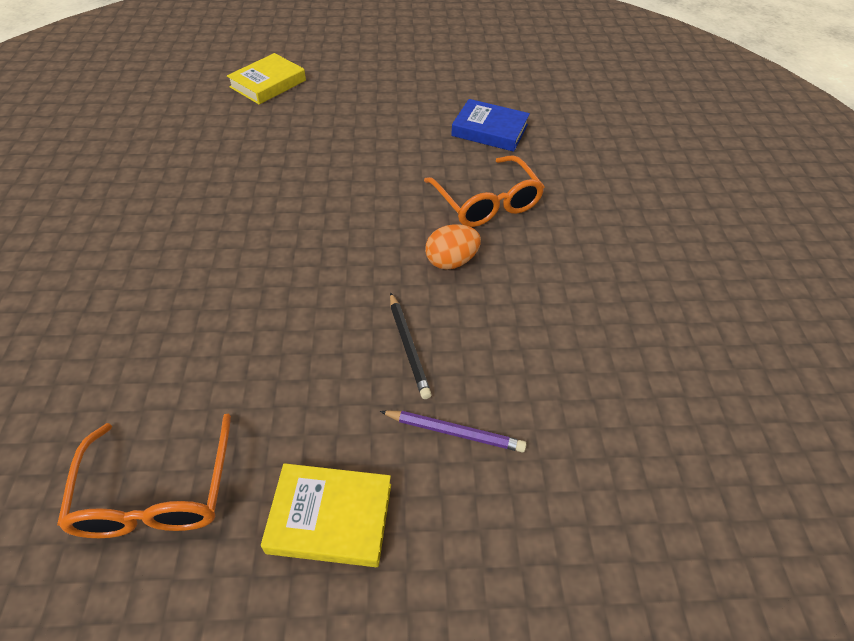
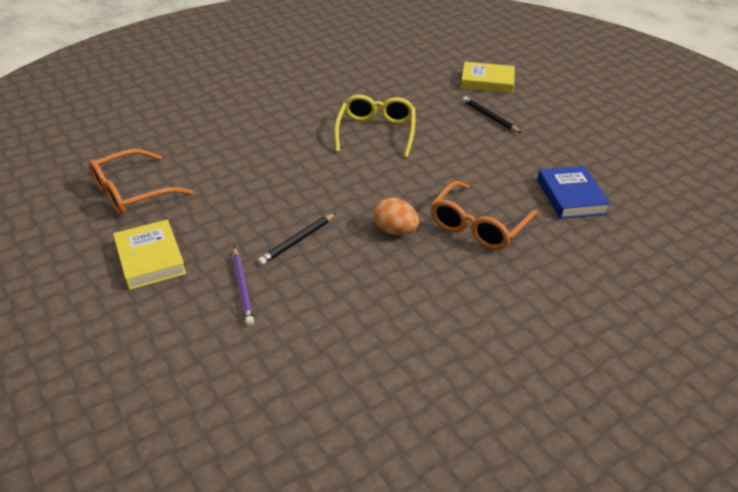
camera: 60 degrees right, 10 degrees down
none -> yellow glasses [334,95,415,158]
none -> black pencil [462,96,522,133]

